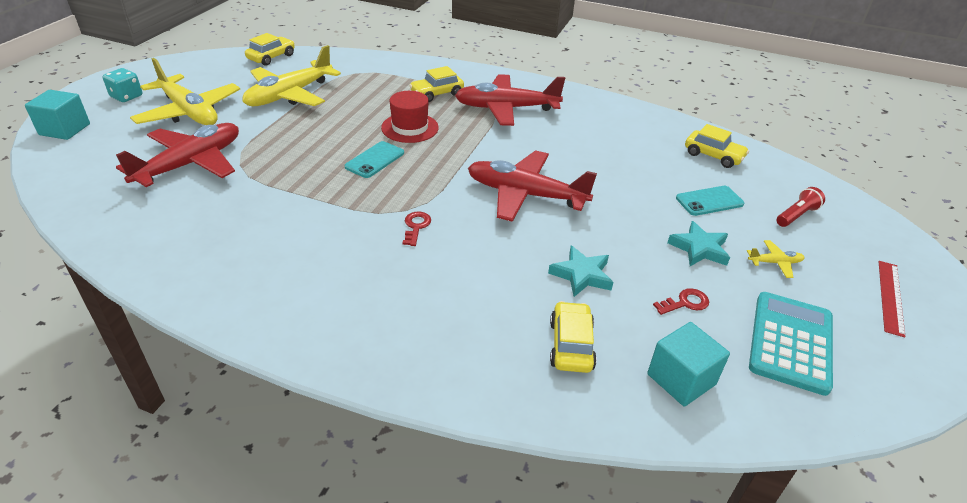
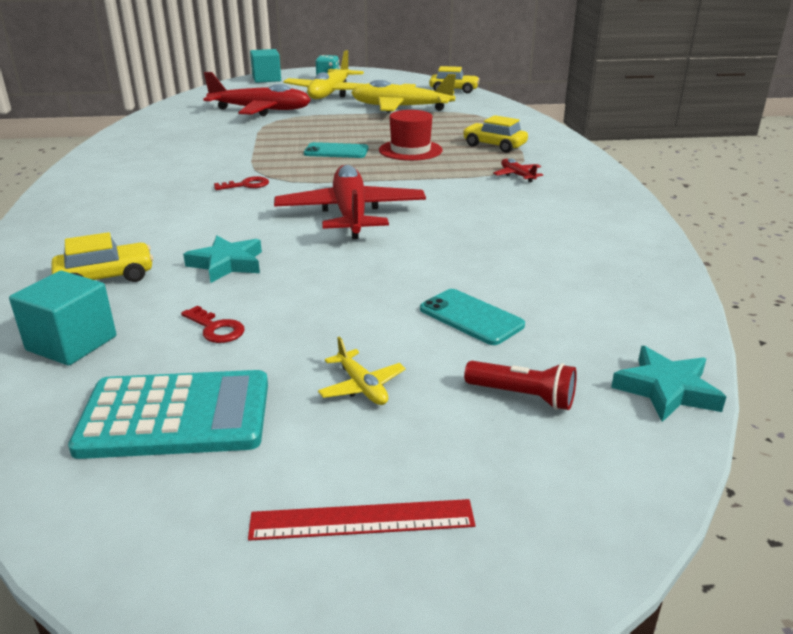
camera: 65 degrees right, 10 degrees down
red plane [455,74,565,126] -> red plane [493,158,543,182], size x0.41
turquoise star [667,221,730,266] -> turquoise star moved to [611,346,726,422]
yellow car [685,124,749,168] -> none

